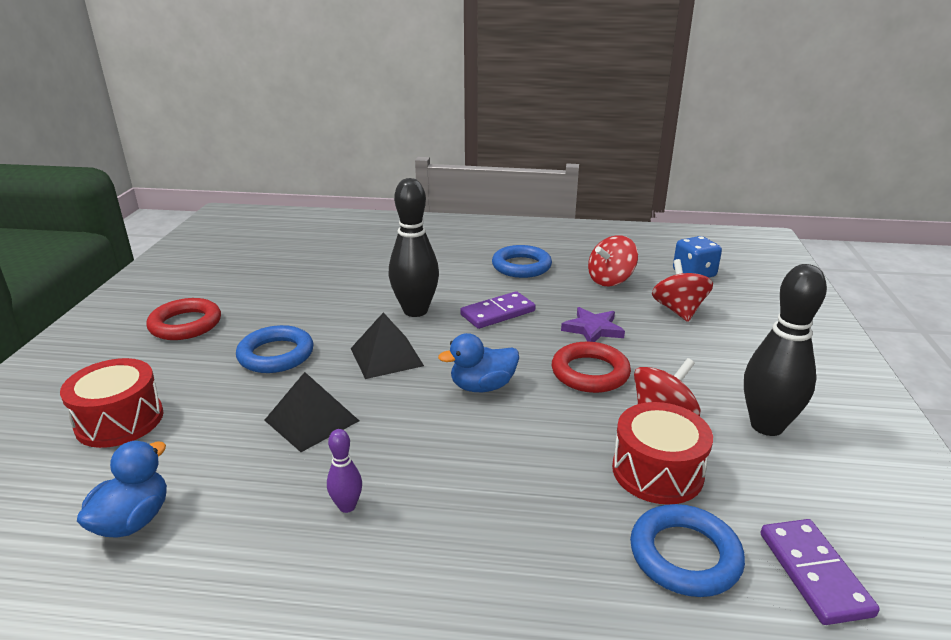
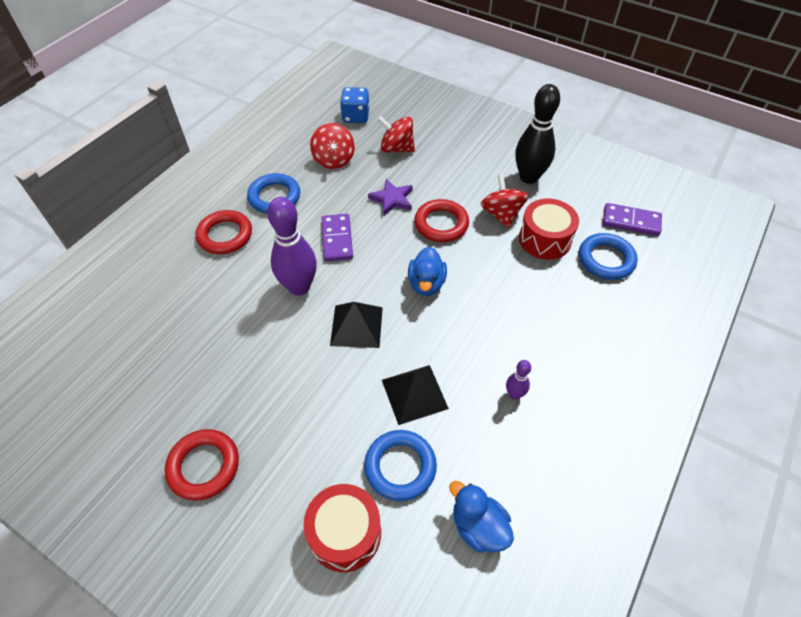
camera: 65 degrees left, 25 degrees up
blue ring [236,325,314,373] -> blue ring moved to [364,430,437,501]
black bowling pin [389,178,439,317] -> purple bowling pin [267,197,317,296]
none -> red ring [196,210,252,254]

